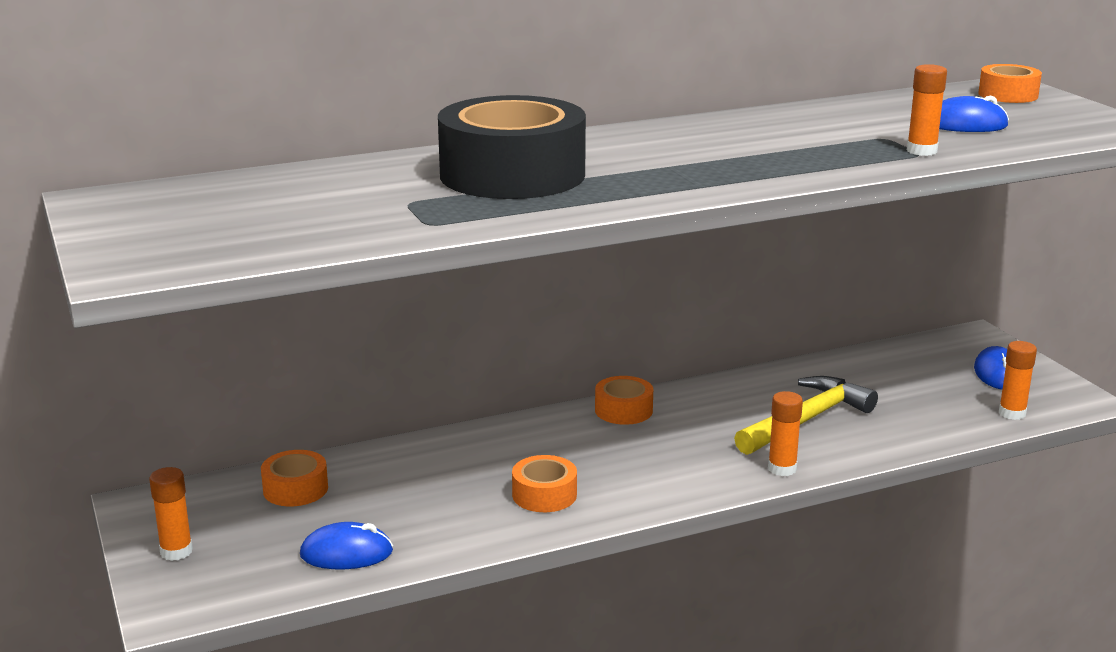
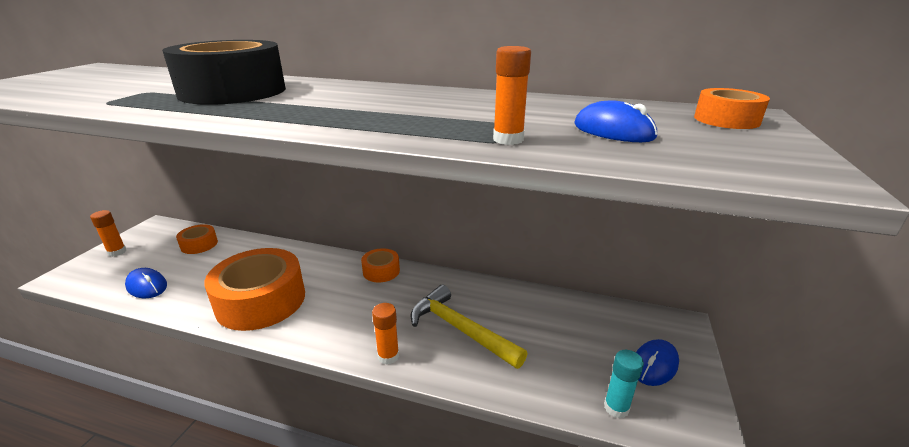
camera: 40 degrees right, 5 degrees up
orange tape [512,455,577,512] -> orange tape [204,248,305,331], size x2.10
yellow hammer [734,376,878,455] -> yellow hammer turned 135 degrees counterclockwise [410,285,527,369]
orange glue stick [999,341,1037,420] -> turquoise glue stick [604,350,644,419]

